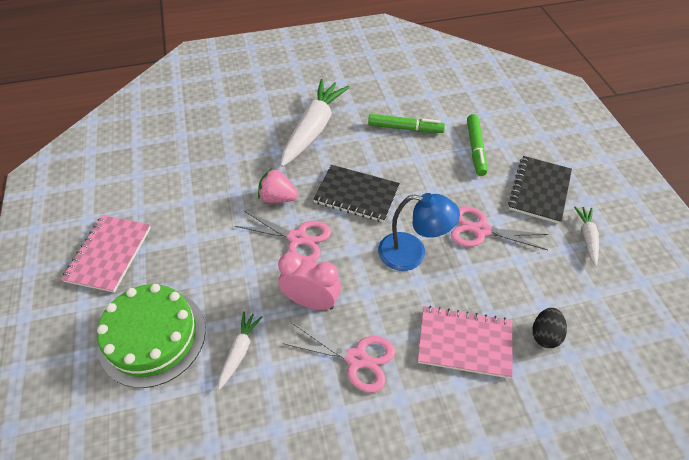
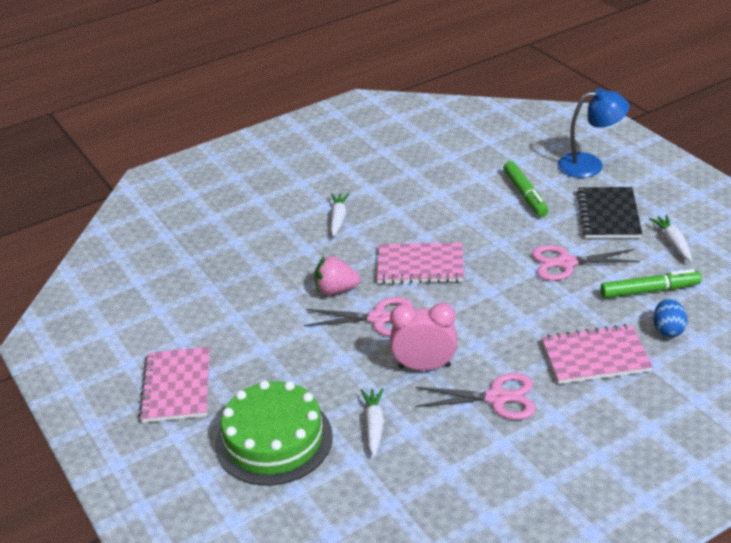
camera: 15 degrees left, 15 degrees down
white carrot [281,79,350,167] -> white carrot [331,193,349,237], size x0.48
black notebook [313,165,400,222] -> pink notebook [377,242,464,284]
green marker [368,114,445,133] -> green marker moved to [601,269,702,298]
blue lamp [378,193,460,271] -> blue lamp moved to [557,88,630,178]
black egg [533,308,567,348] -> blue egg [653,299,687,337]

